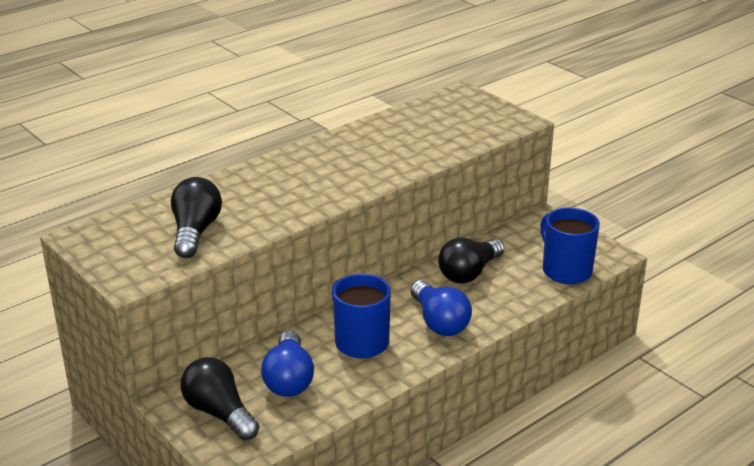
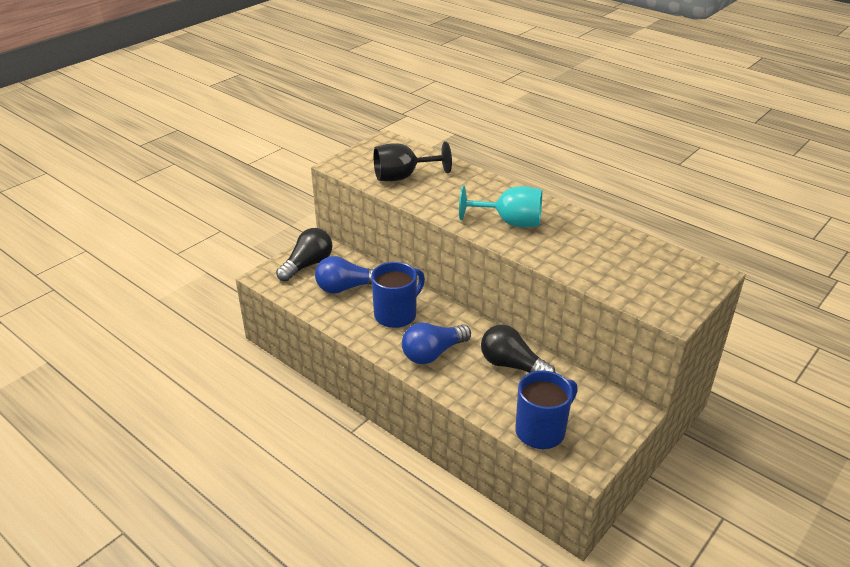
camera: 80 degrees right, 5 degrees up
black light bulb [171,177,222,258] -> black goblet [374,142,452,181]
none -> turquoise goblet [459,186,542,227]

